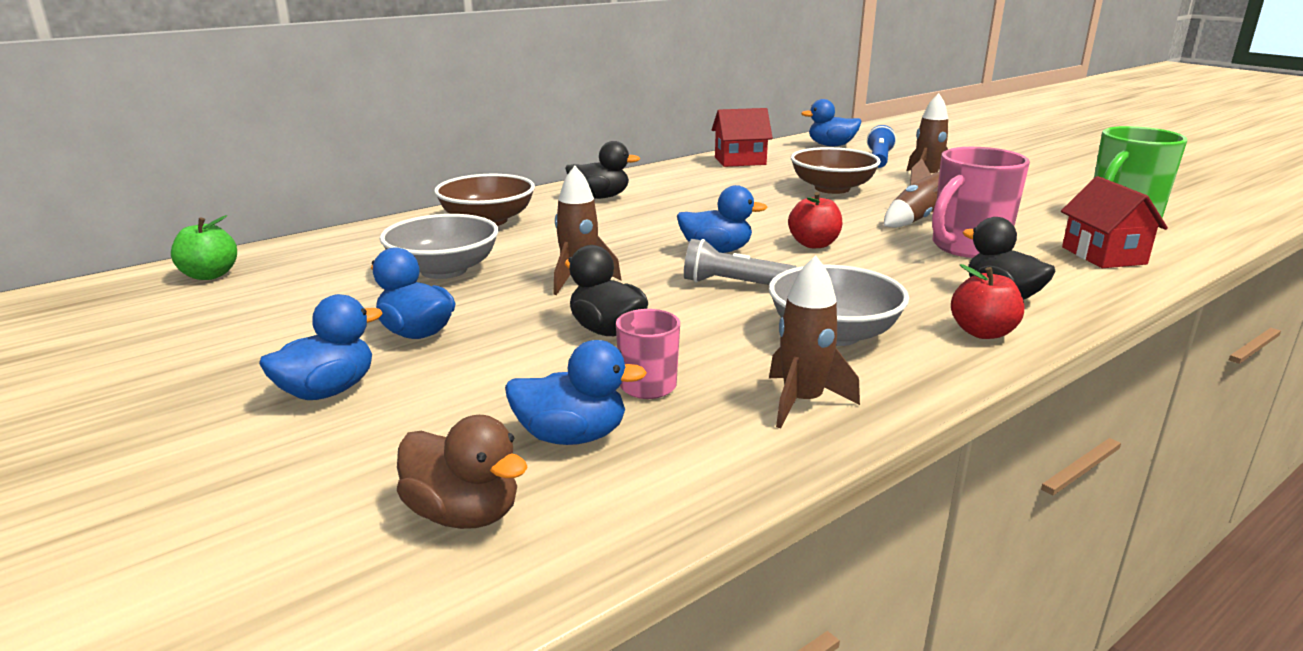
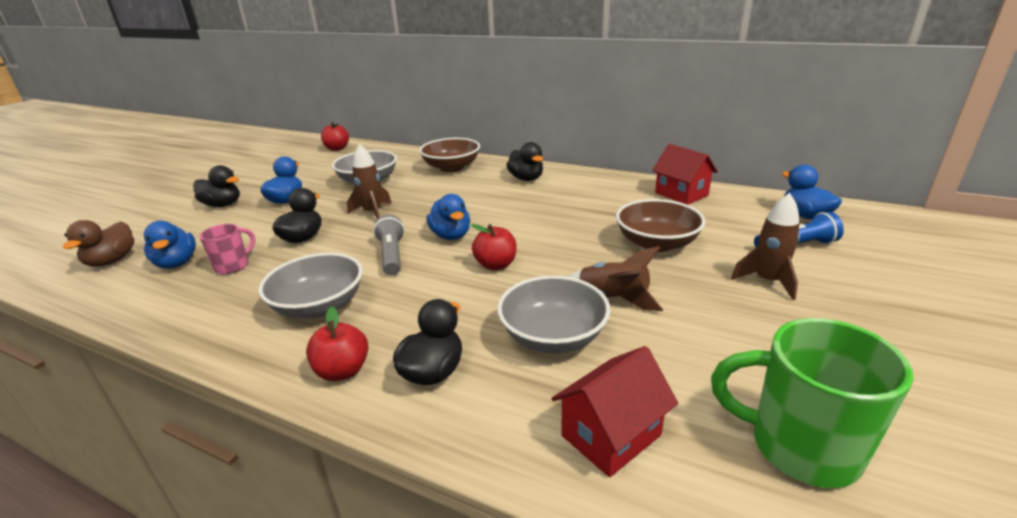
camera: 65 degrees right, 5 degrees up
green apple [171,215,237,280] -> red apple [321,122,349,151]
blue duck [259,294,382,400] -> black duck [193,165,240,207]
brown rocket [769,255,860,428] -> none
pink mug [932,147,1030,258] -> grey bowl [497,275,610,354]

